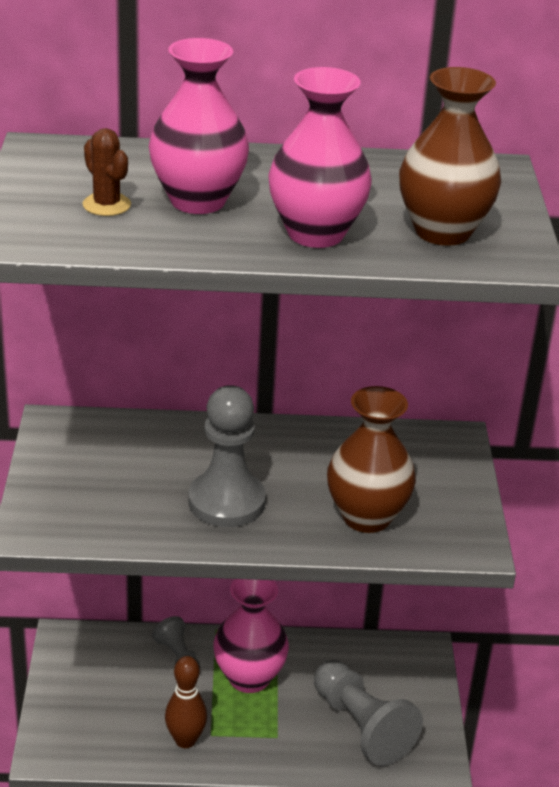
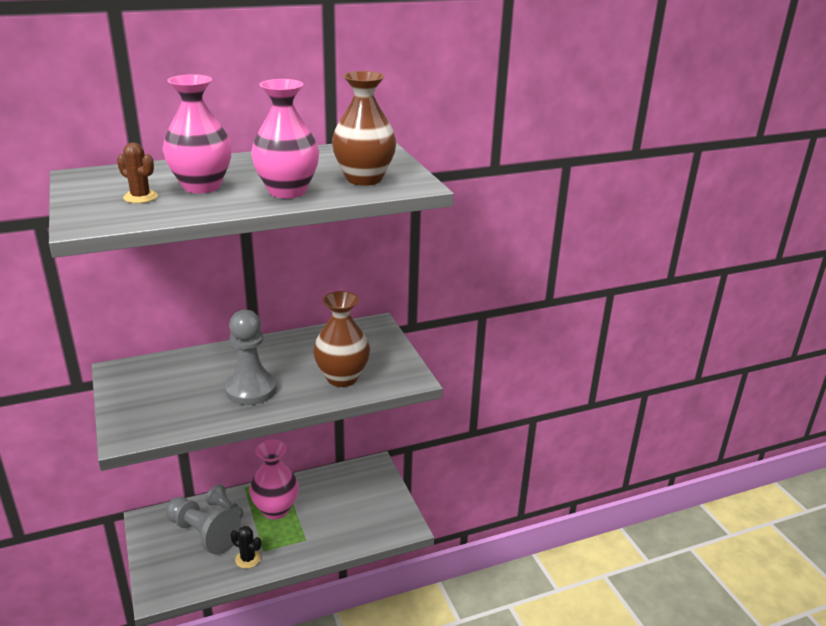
camera: 20 degrees left, 5 degrees down
brown bowling pin [165,656,207,748] -> black cactus [230,526,261,569]
grey pawn [314,660,423,766] -> grey pawn moved to [166,497,241,554]

